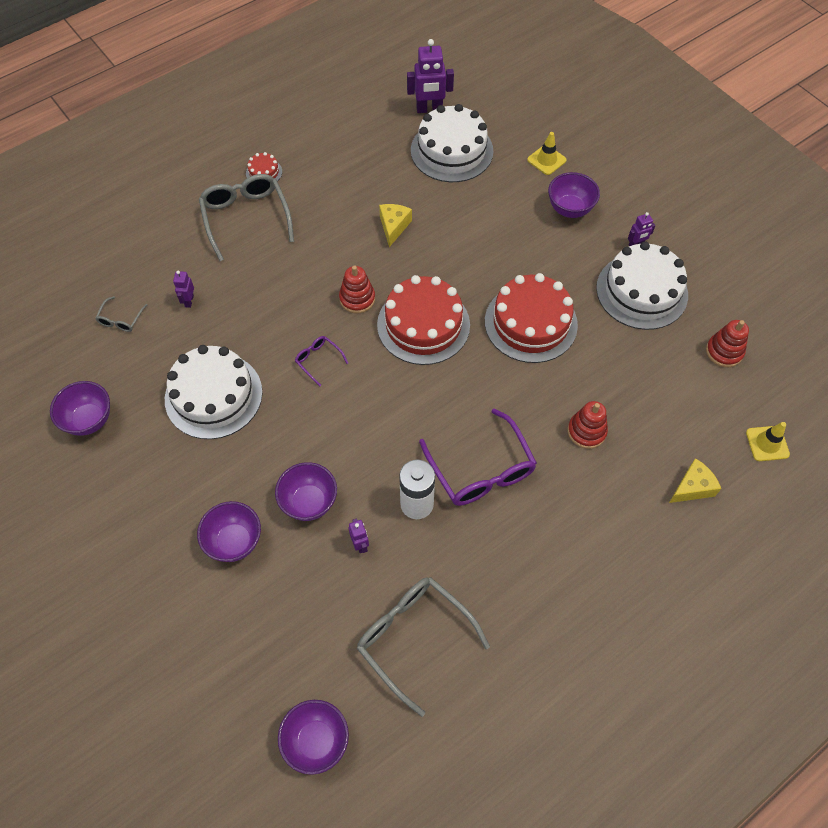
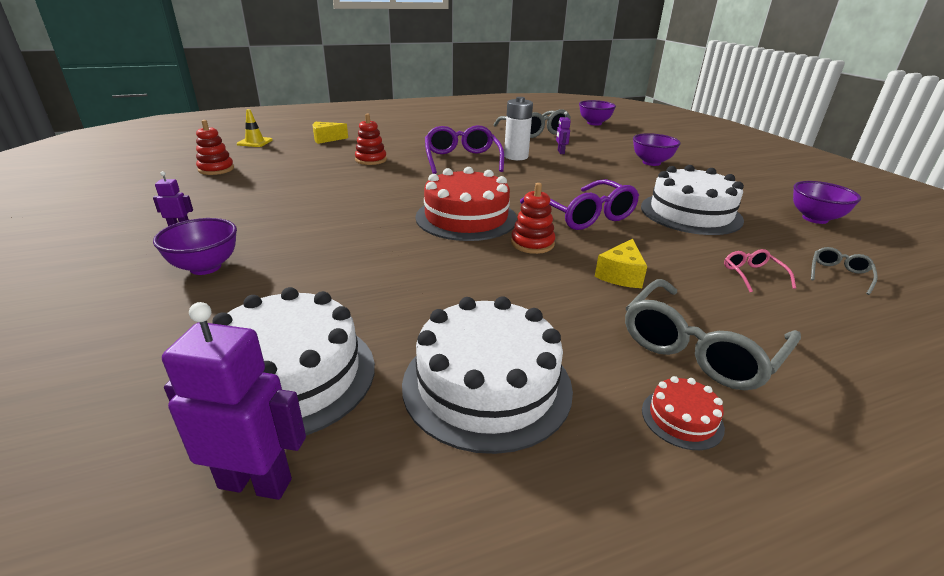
camera: 165 degrees left, 30 degrees down
purple robot [173,271,194,308] -> pink glasses [724,249,796,292]
grey glasses [199,174,294,261] -> grey glasses turned 45 degrees clockwise [625,279,801,390]
purple bowl [275,462,337,521] -> none
purple glasses [295,336,348,386] -> purple glasses [520,179,639,230], size x2.13
yellow cheese [379,204,412,247] -> yellow cheese moved to [595,239,647,288]
red cake [485,273,578,363] -> none
yellow traffic cone [527,132,567,175] -> none
white cake [596,242,688,330] -> white cake moved to [402,296,573,454]

